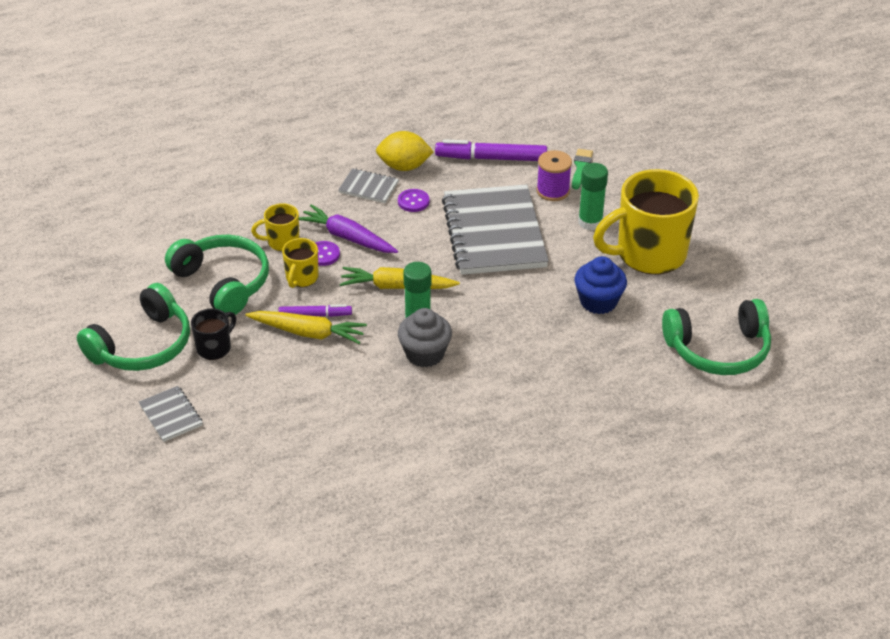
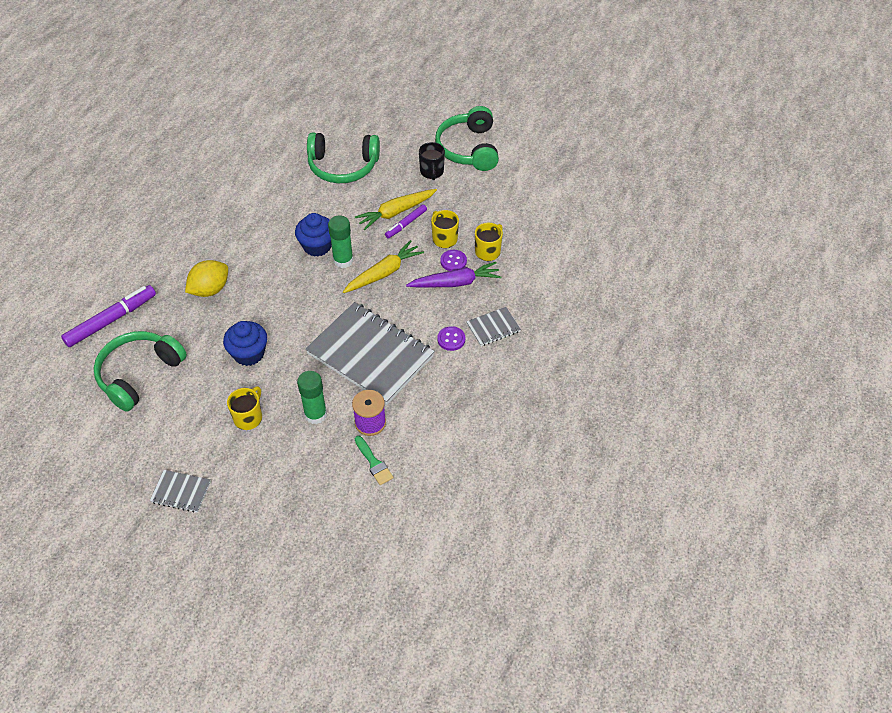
camera: 135 degrees right, 10 degrees up
grey notebook [139,386,203,442] -> grey notebook moved to [150,470,211,513]
green headphones [165,235,269,317] -> green headphones moved to [307,132,380,183]
yellow lemon [376,131,434,171] -> yellow lemon moved to [185,260,228,297]
grey cupcake [398,308,452,367] -> blue cupcake [295,213,332,257]
purple marker [435,139,547,161] -> purple marker moved to [61,285,156,347]
yellow mug [593,169,699,274] -> yellow mug [227,386,262,430], size x0.46

